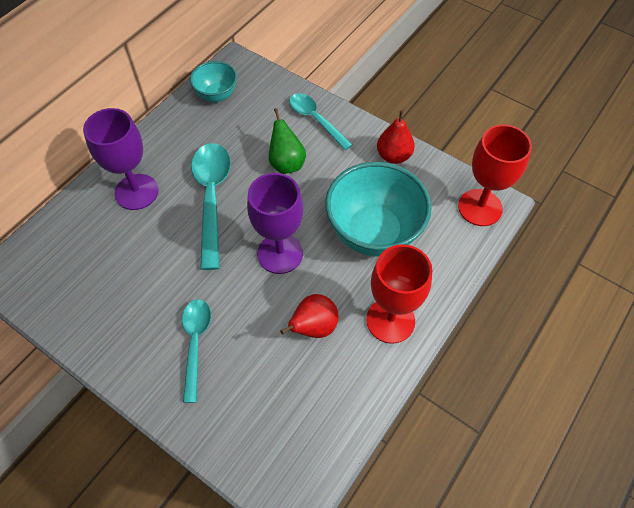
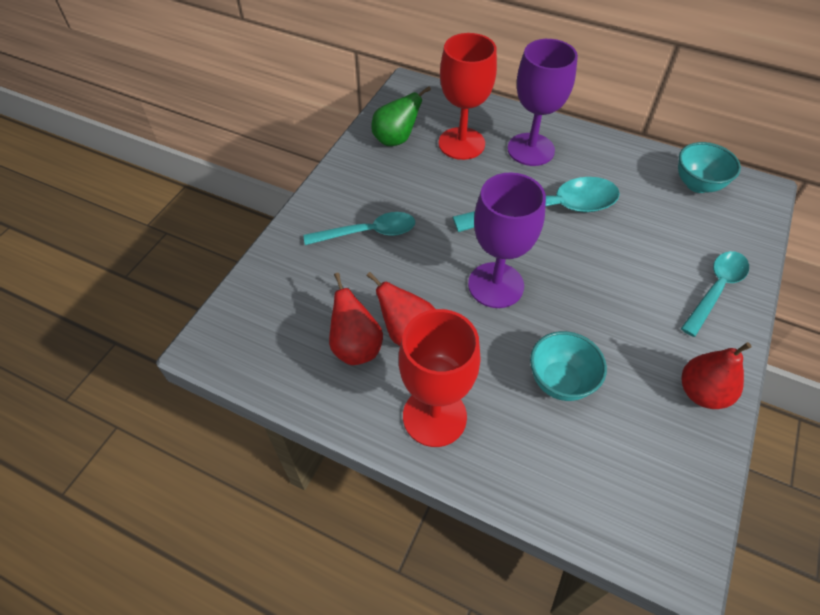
camera: 80 degrees right, 5 degrees down
green pear [269,108,306,174] -> green pear moved to [371,86,431,146]
turquoise bowl [325,162,432,256] -> turquoise bowl [530,331,607,401], size x0.53
red goblet [458,124,532,226] -> red goblet moved to [439,33,497,160]
none -> red pear [329,273,383,365]

